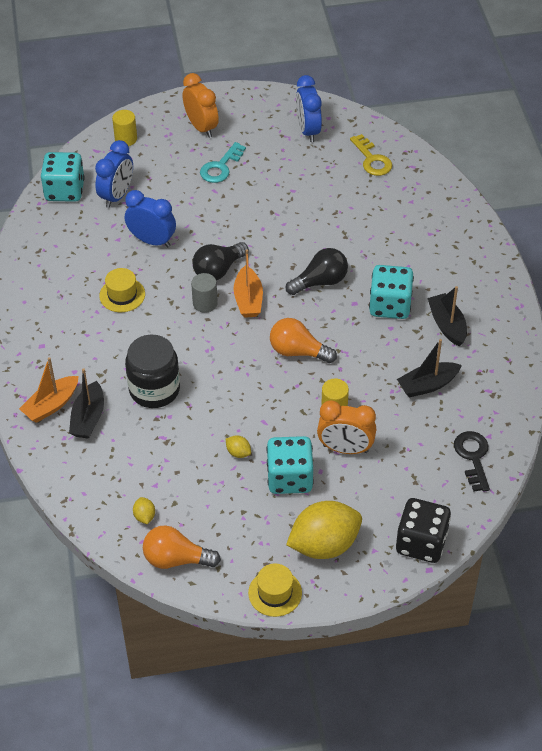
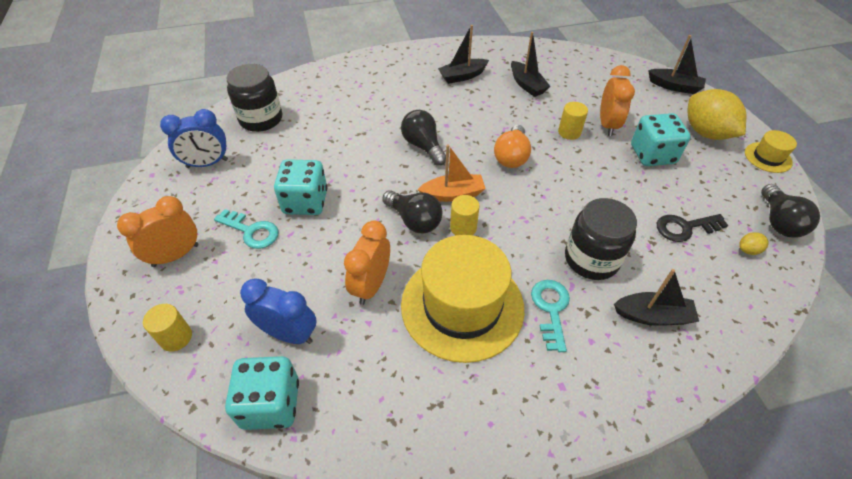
camera: 95 degrees left, 0 degrees up
orange boat [19,357,78,423] -> none
yellow hat [99,268,145,312] -> yellow hat [401,235,524,363], size x2.21
blue clock [125,190,176,247] -> orange clock [344,221,390,305]
orange light bulb [143,525,221,569] -> black light bulb [761,184,820,238]
grey cylinder [191,273,218,313] -> yellow cylinder [450,195,480,235]
yellow lemon [226,435,251,458] -> none
yellow key [350,134,392,176] -> black jar [226,64,282,132]
turquoise dice [369,265,414,319] -> turquoise dice moved to [274,159,327,215]
black dice [396,498,451,563] -> black boat [648,35,706,94]
black key [454,431,490,492] -> black key moved to [657,214,728,242]
none -> turquoise key [531,280,570,352]

